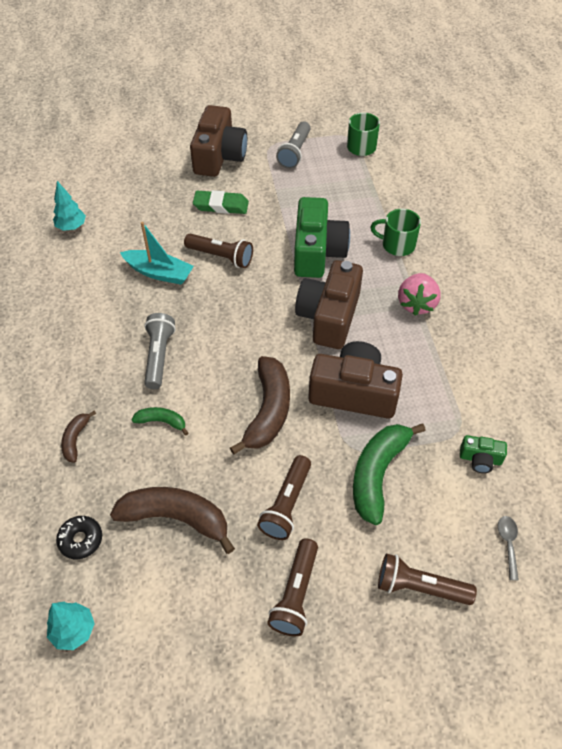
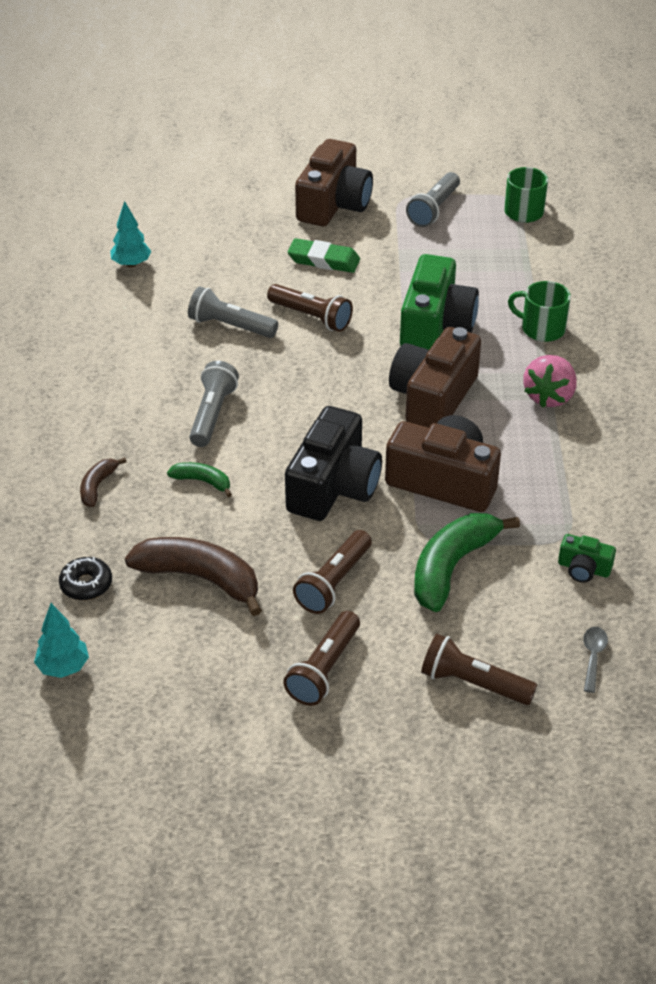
camera: 10 degrees right, 10 degrees down
turquoise boat [120,222,194,285] -> grey flashlight [188,286,278,338]
brown banana [230,356,290,455] -> black camera [285,406,382,521]

